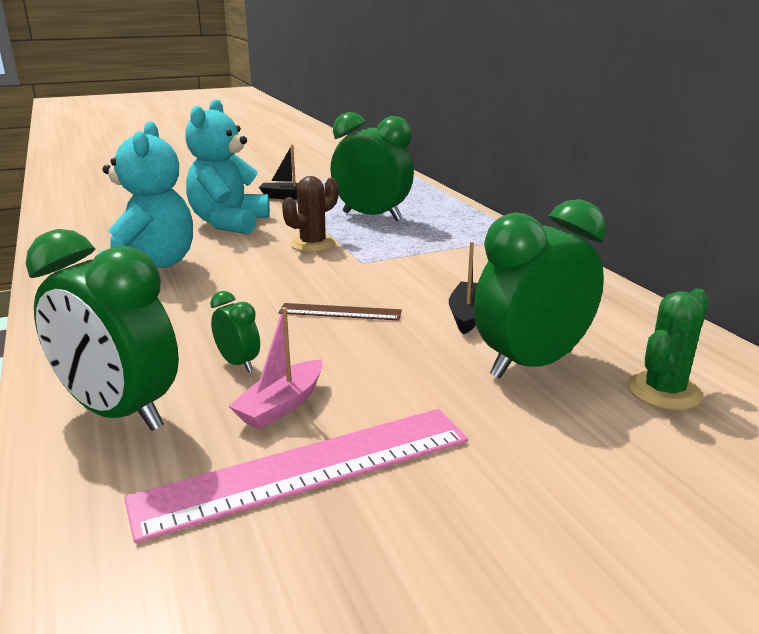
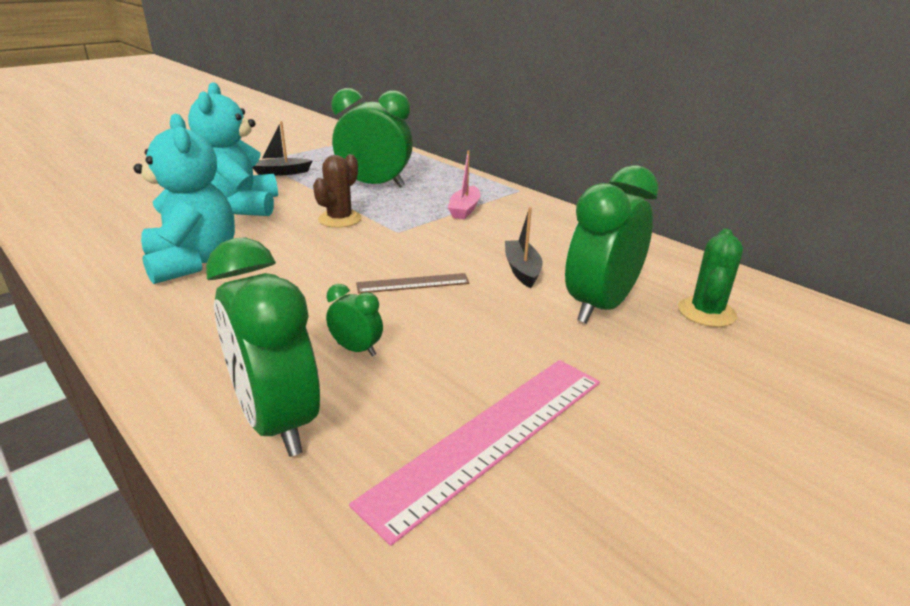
camera: 20 degrees left, 5 degrees up
green clock [26,229,179,431] -> green clock turned 45 degrees clockwise [206,237,320,457]
pink boat [228,307,323,429] -> pink boat moved to [448,150,481,219]

